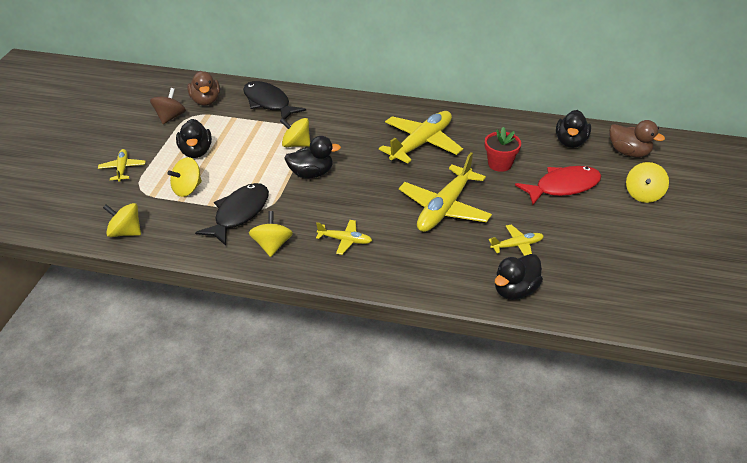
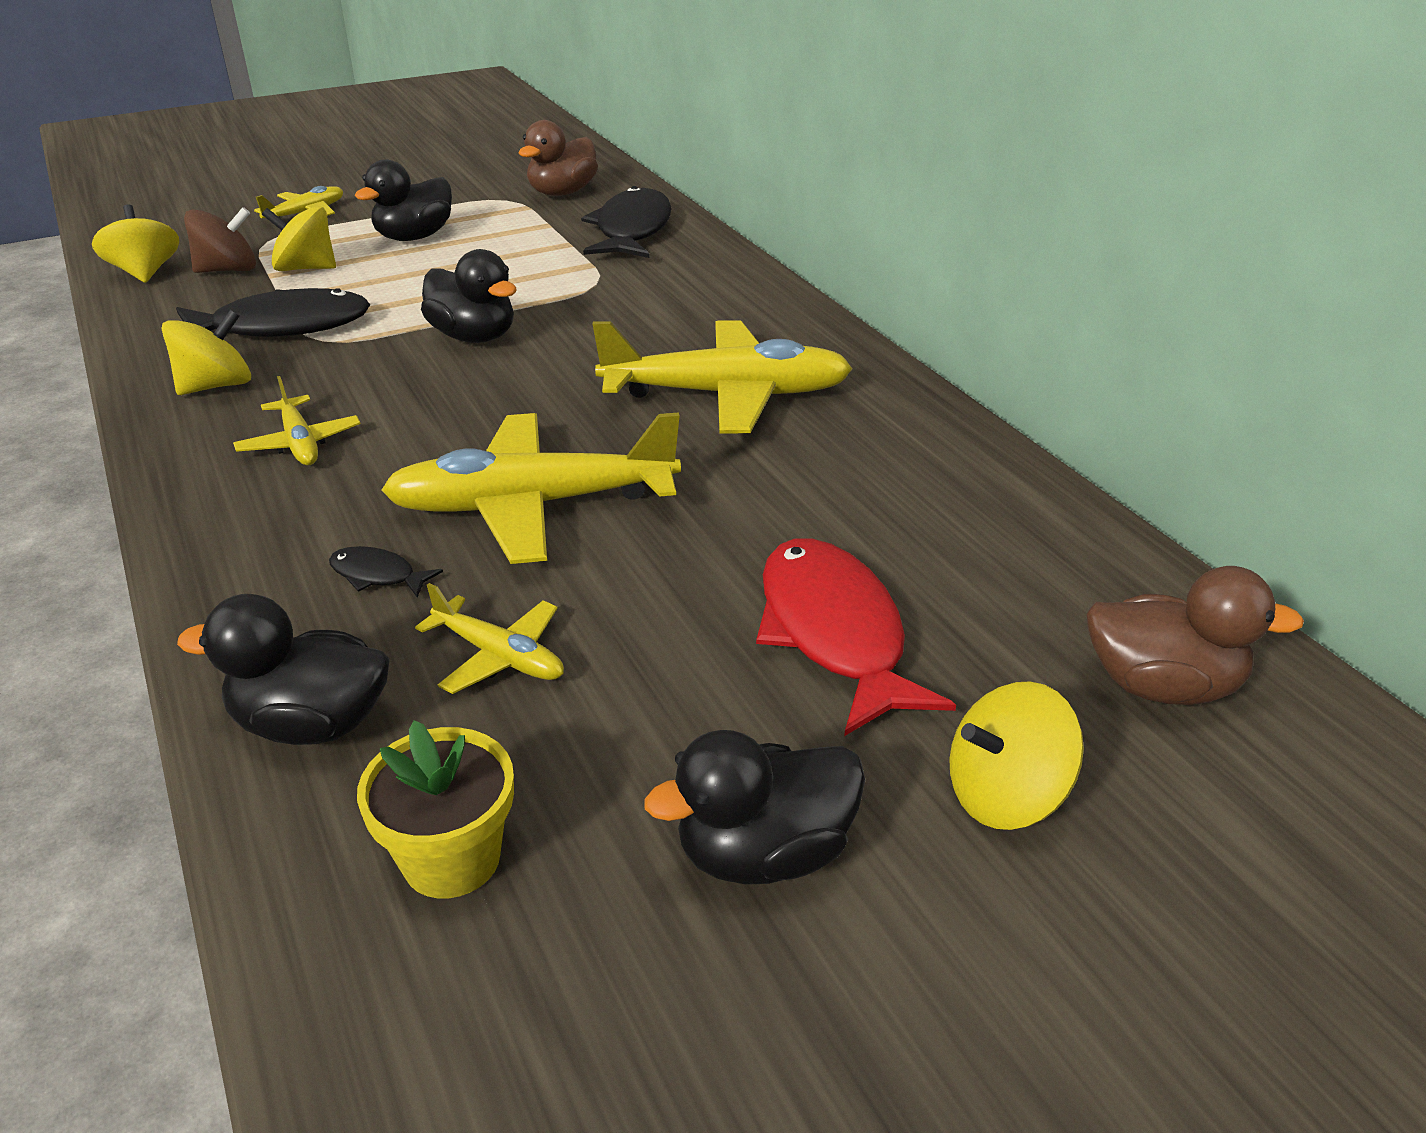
camera: 50 degrees right, 5 degrees down
brown spinning top [150,88,186,124] -> brown spinning top moved to [184,207,256,273]
yellow spinning top [280,118,310,147] -> none
red flower pot [485,127,521,172] -> none
red fish [515,166,601,205] -> red fish turned 135 degrees counterclockwise [756,538,956,736]
black duck [556,110,591,148] -> black duck moved to [644,730,865,885]
brown duck [609,120,665,157] -> brown duck turned 75 degrees counterclockwise [1087,566,1304,705]
none -> black fish [329,546,443,598]
none -> yellow flower pot [357,720,514,898]

